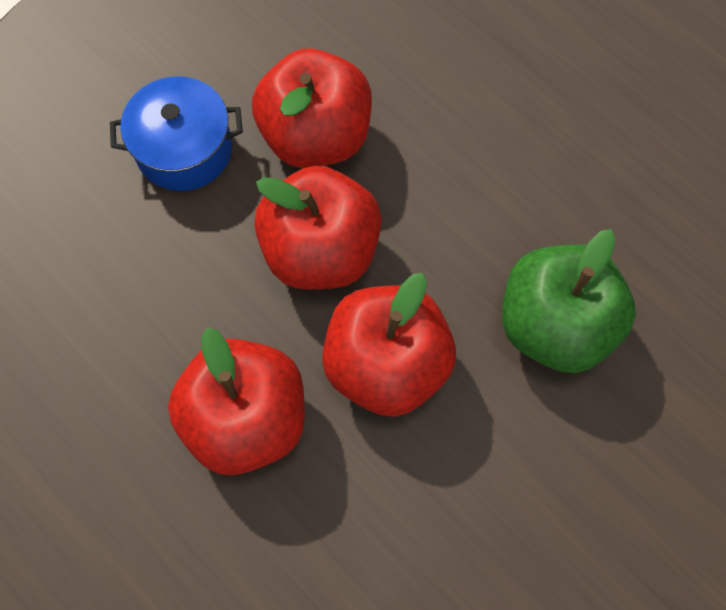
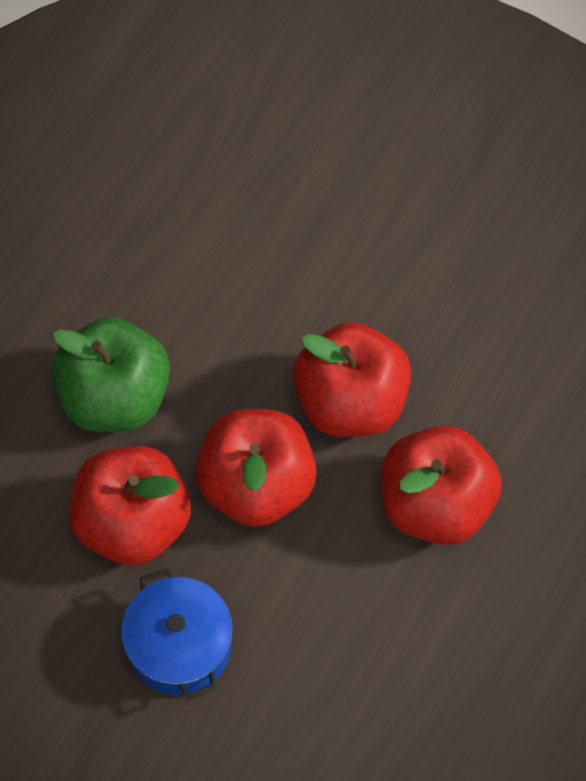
camera: 105 degrees left, 5 degrees down
green apple [502,229,636,373] -> green apple moved to [51,317,170,432]

